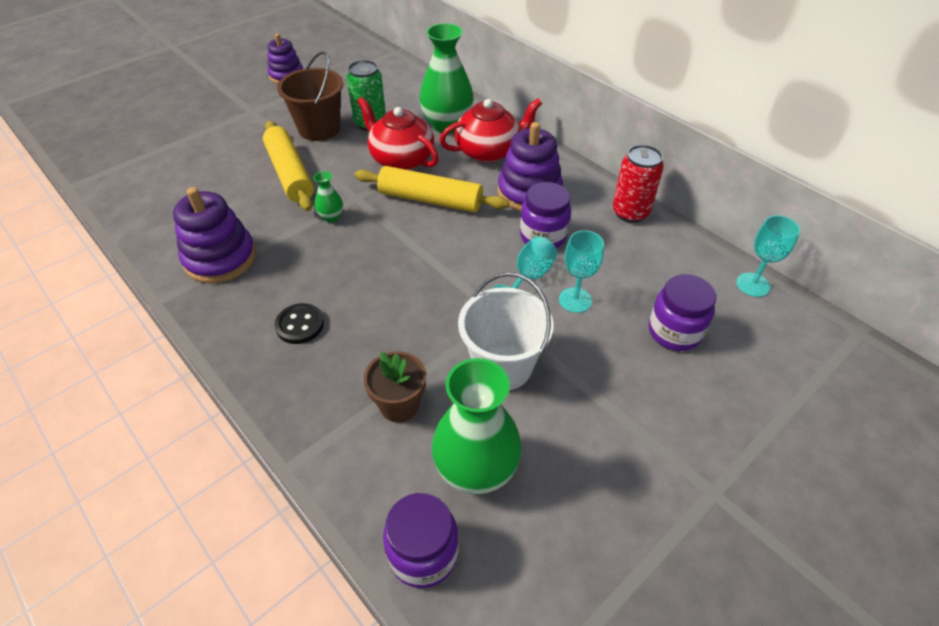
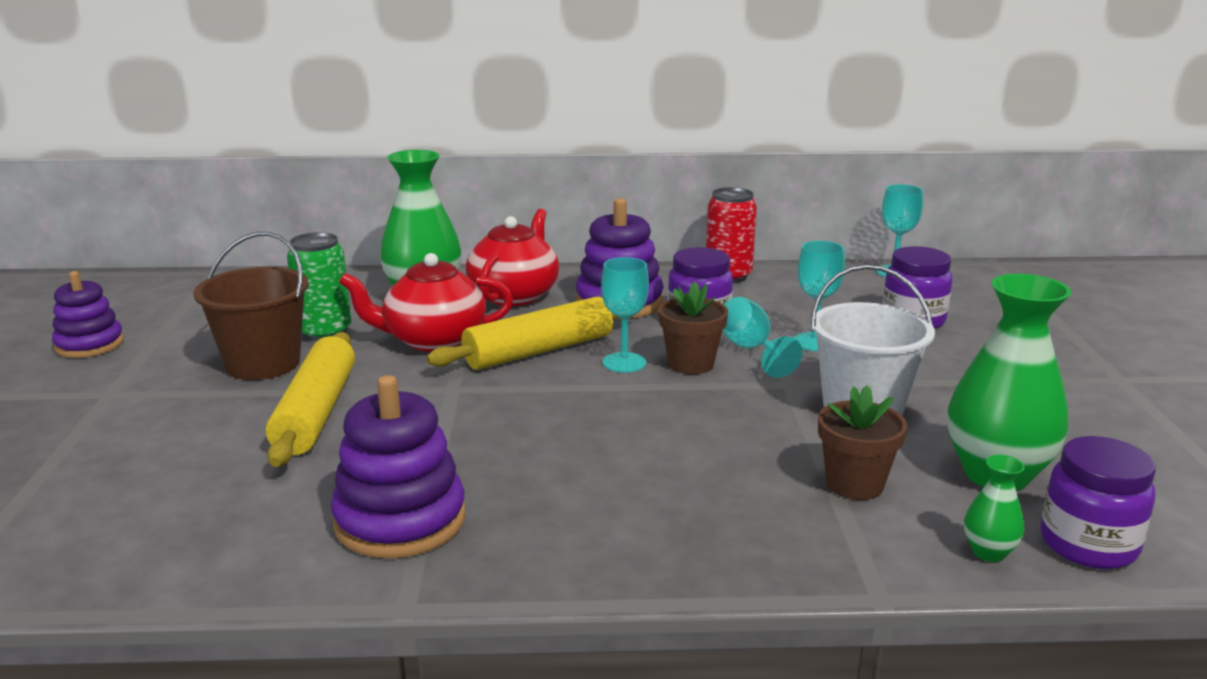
camera: 50 degrees left, 25 degrees down
yellow rolling pin [263,121,314,211] -> yellow rolling pin turned 75 degrees clockwise [266,332,355,467]
black button [275,303,324,344] -> none
green vase [314,171,343,223] -> green vase moved to [964,455,1025,562]
none -> turquoise goblet [601,257,649,373]
none -> brown flower pot [658,282,728,374]

